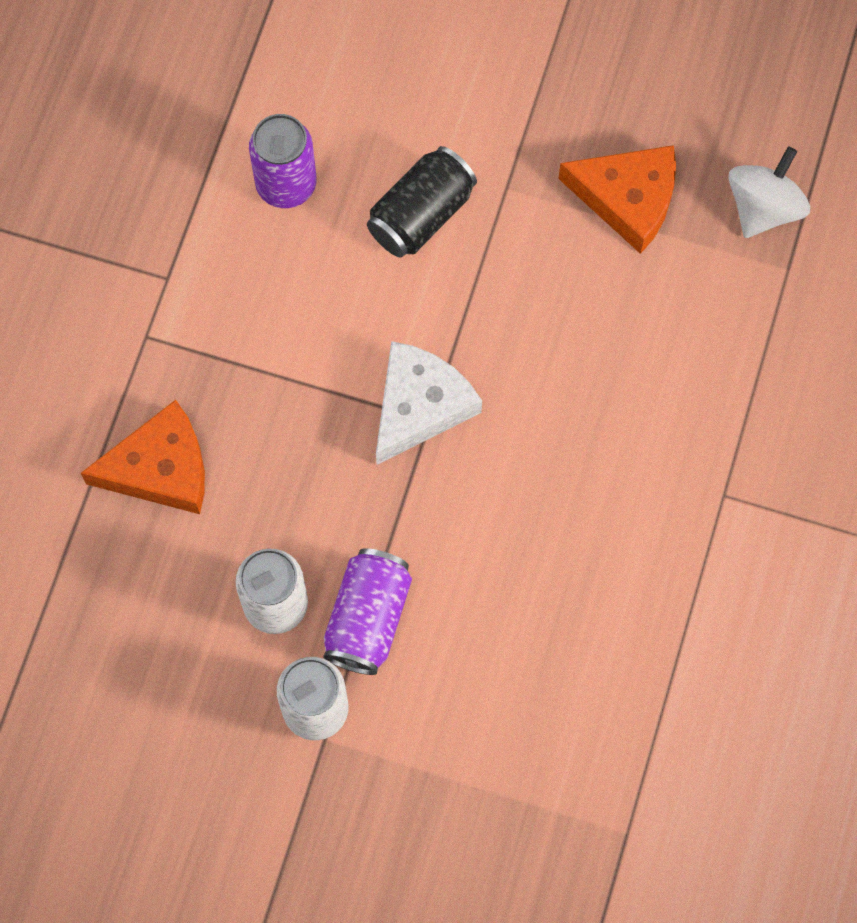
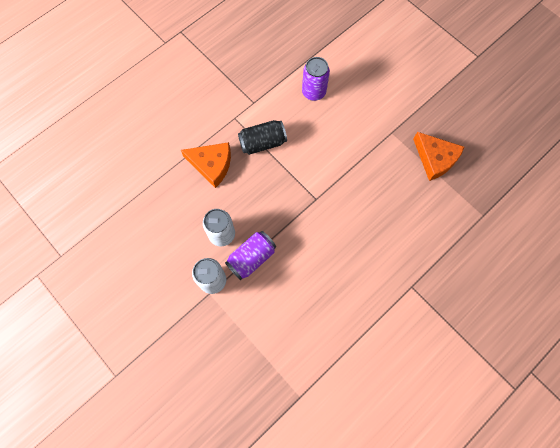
camera: 30 degrees right, 0 degrees up
black can [367,146,477,258] -> black can moved to [238,120,287,155]
white cheese [376,341,482,465] -> none
white spinning top [728,147,810,238] -> none

